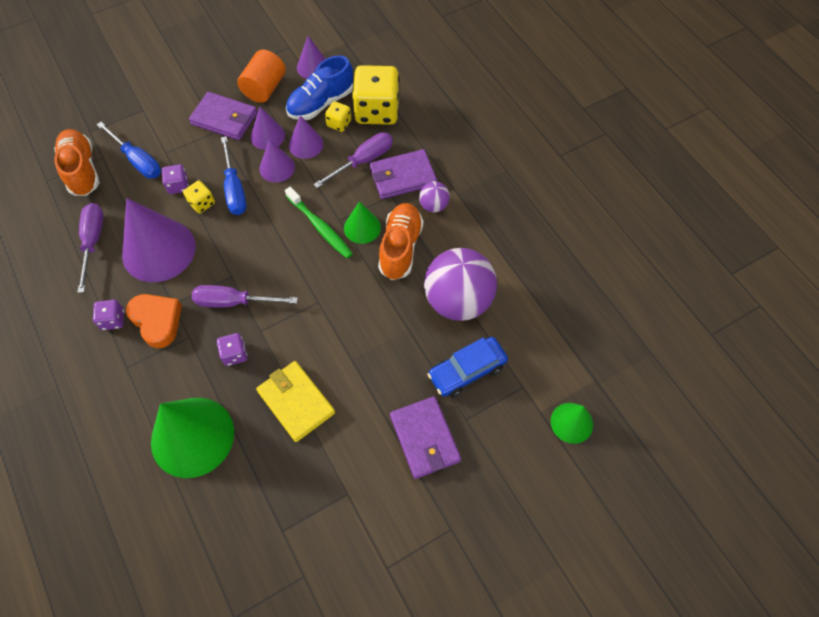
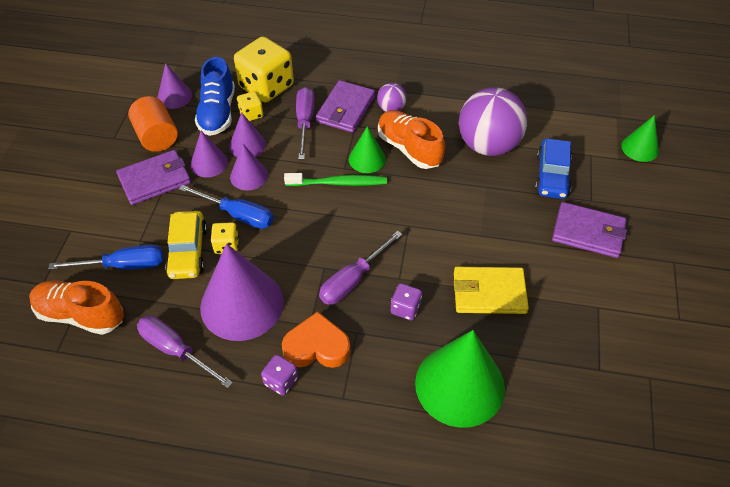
camera: 50 degrees left, 10 degrees down
purple dice [162,164,189,194] -> yellow car [165,211,207,279]

